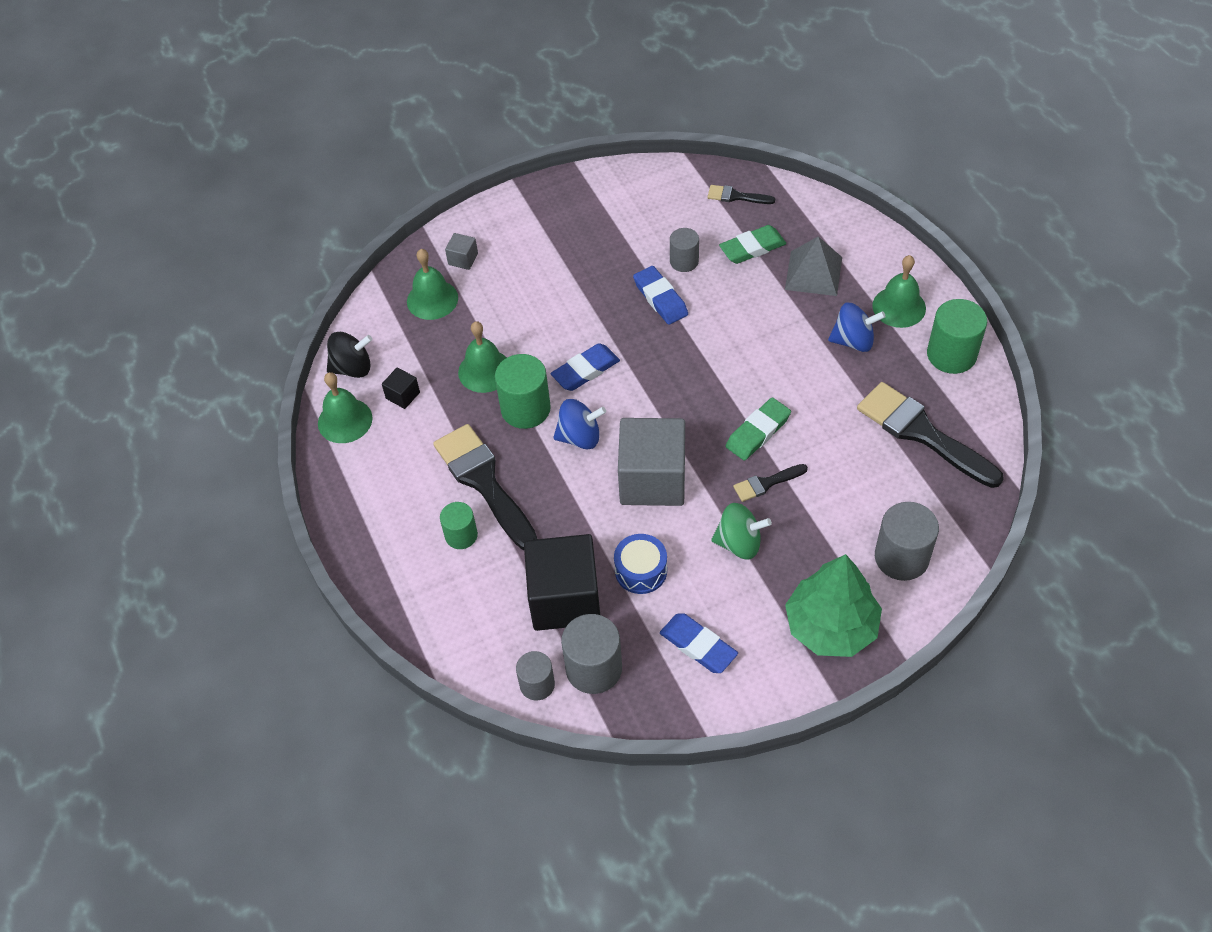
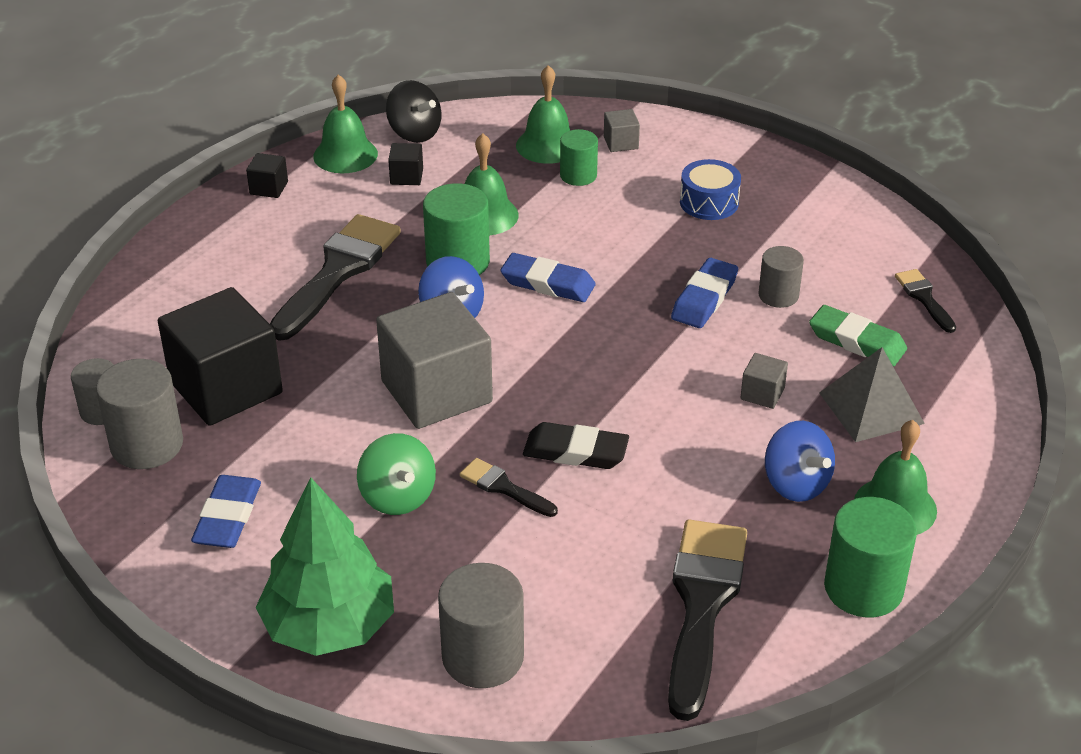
camera: 55 degrees right, 15 degrees down
green cylinder [440,502,478,549] -> green cylinder moved to [560,129,598,186]
blue drum [614,534,667,594] -> blue drum moved to [680,159,741,220]
green eraser [726,398,791,461] -> black eraser [523,422,629,469]
none -> black cube [246,153,288,198]
none -> grey cube [740,353,788,409]

